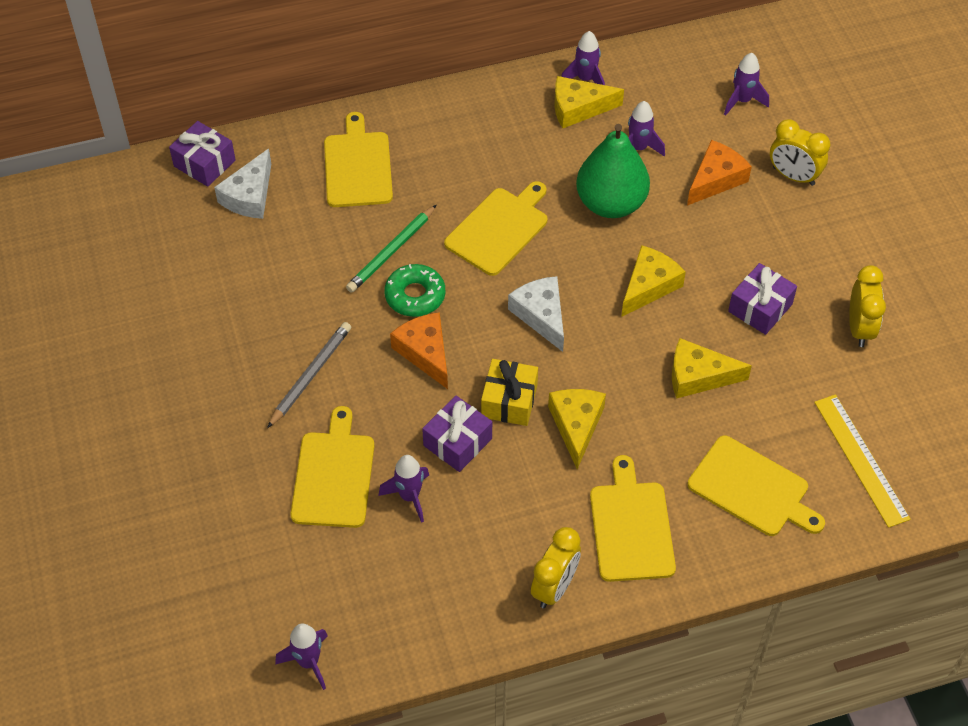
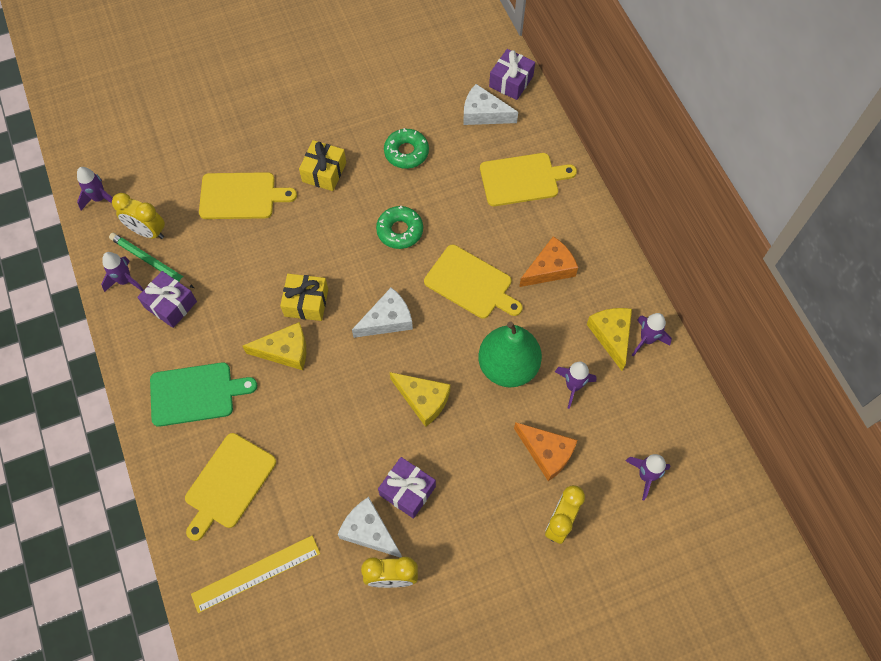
camera: 85 degrees right, 10 degrees up
grey pencil [267,322,351,428] -> yellow gift [299,140,346,191]
green pencil [346,205,436,293] -> green pencil moved to [109,233,194,288]
purple rocket [379,455,429,523] -> purple rocket moved to [101,252,144,292]
orange cheese [390,312,448,389] -> orange cheese moved to [519,236,578,287]
purple gift [422,396,492,472] -> purple gift moved to [137,271,197,328]
yellow clock [531,527,581,608] -> yellow clock moved to [112,193,165,239]
yellow cutting board [590,455,676,582] -> green cutting board [150,362,257,427]
yellow cheese [672,338,752,399] -> none
none -> white cheese [337,497,402,558]
none -> green donut [384,128,429,169]

